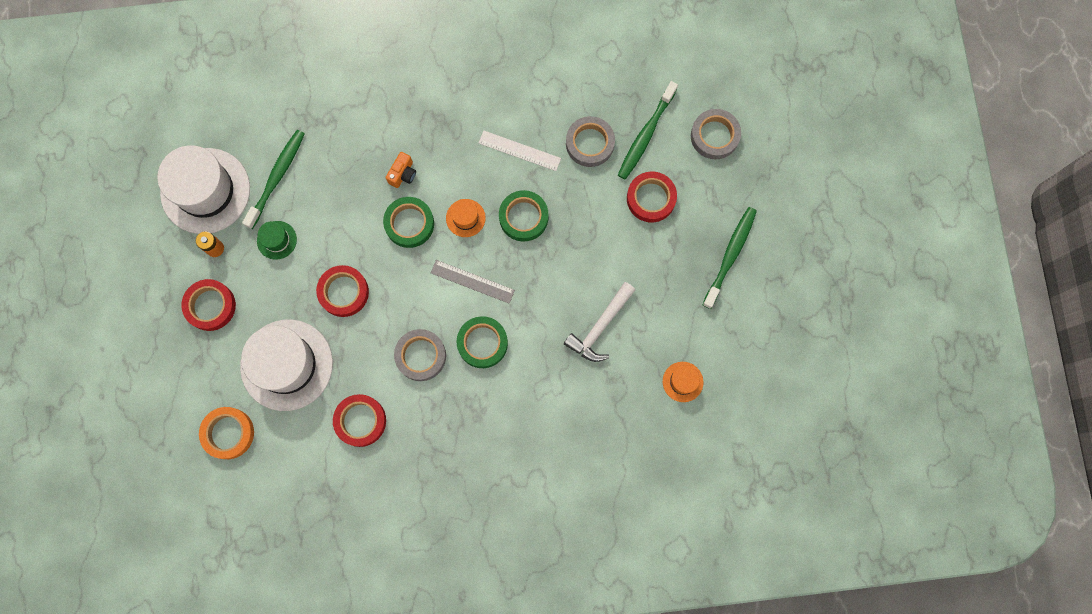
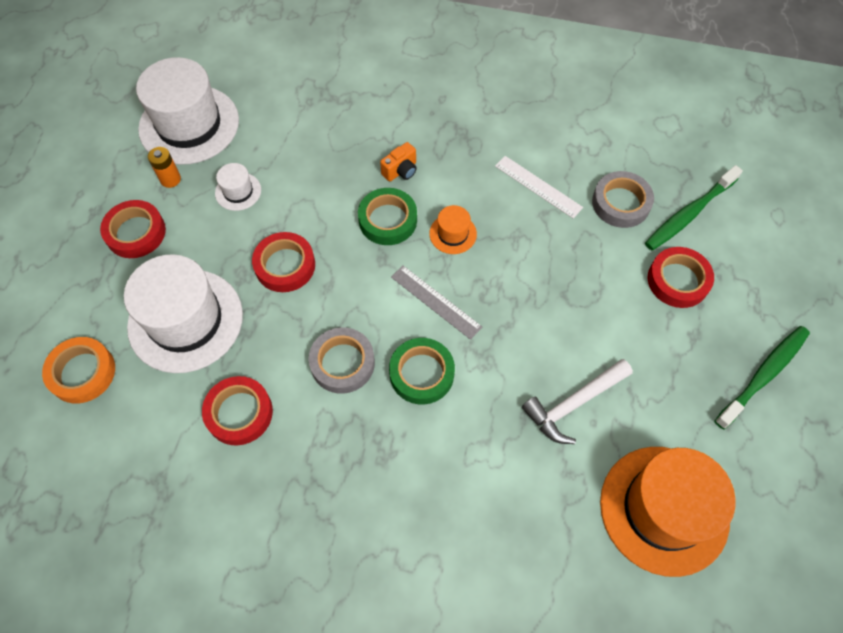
camera: 20 degrees right, 15 degrees down
green toothbrush [242,130,305,229] -> none
green hat [257,221,297,260] -> white hat [215,163,261,211]
green tape [499,190,548,242] -> none
orange hat [663,362,703,402] -> orange hat [600,447,736,577], size x2.27
grey tape [691,109,741,159] -> none

